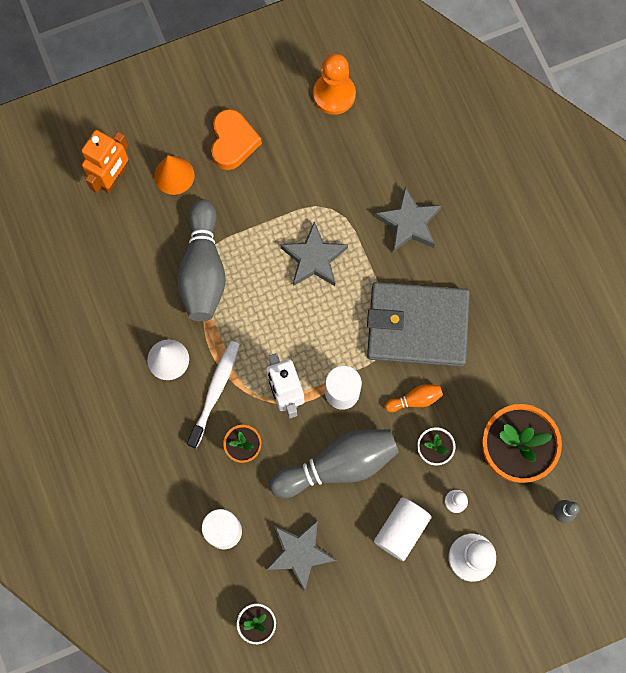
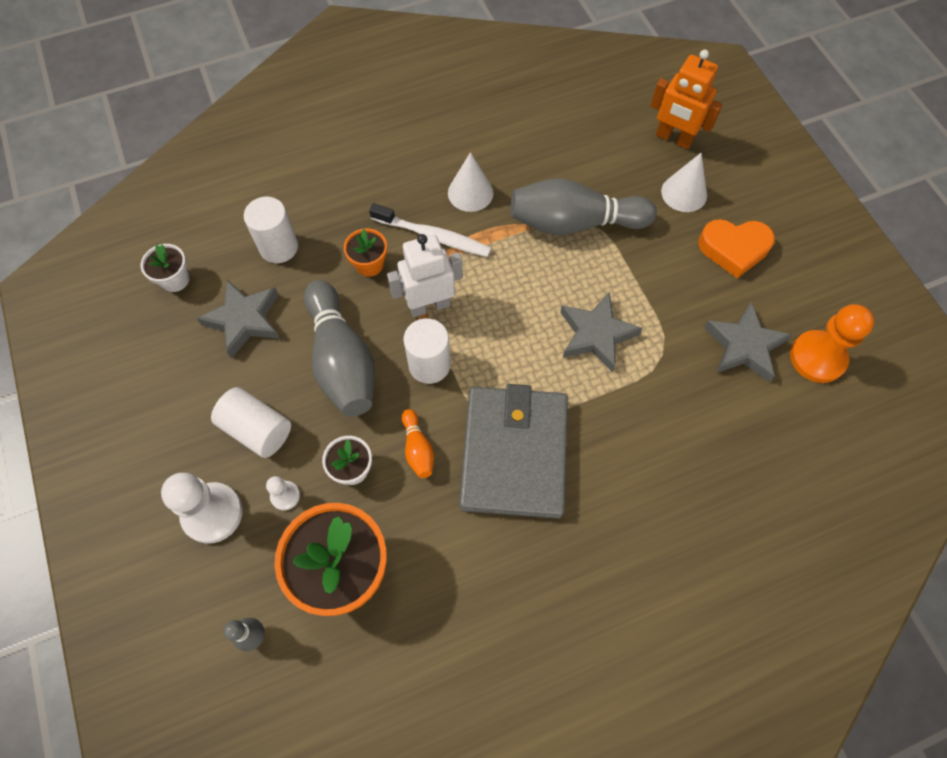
camera: 90 degrees right, 10 degrees down
orange cone [154,155,194,195] -> white cone [661,153,707,212]
grey star [375,187,442,252] -> grey star moved to [704,302,792,382]

